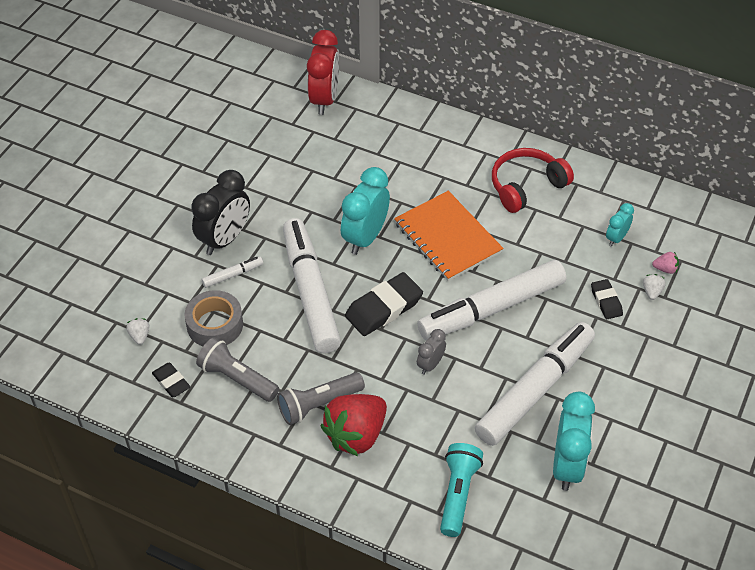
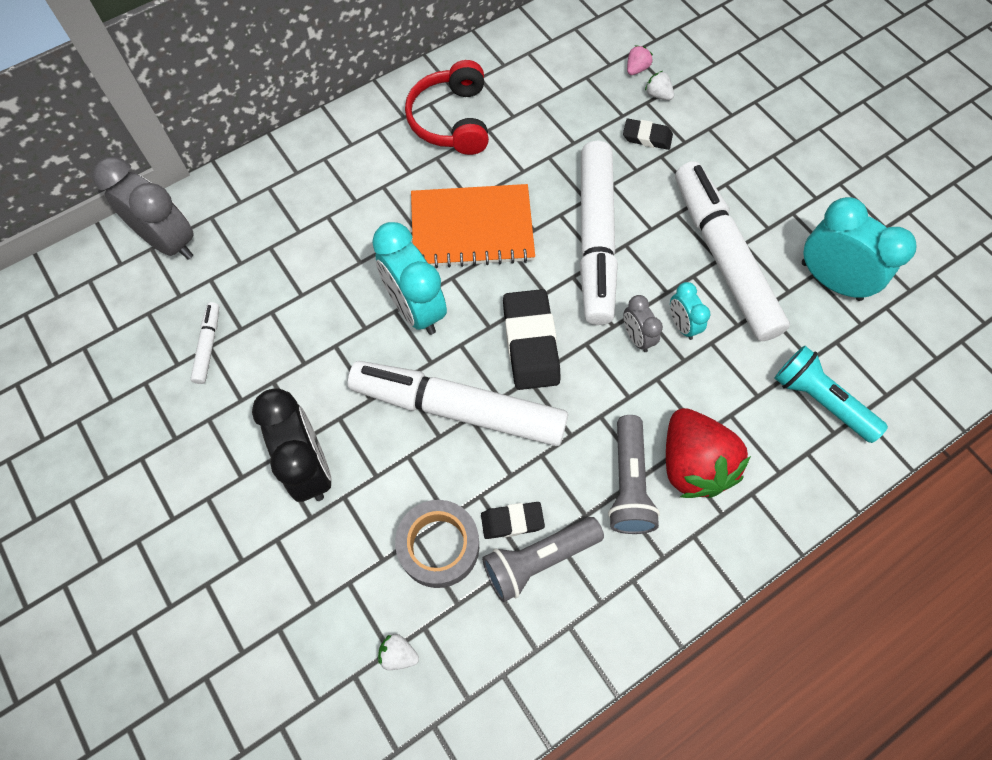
camera: 60 degrees left, 15 degrees up
black eraser [152,363,190,397] -> black eraser moved to [481,502,545,539]
white marker [202,256,263,288] -> white marker moved to [190,302,219,384]
red clock [307,30,339,115] -> grey clock [93,157,194,260]
turquoise clock [606,203,634,246] -> turquoise clock moved to [670,282,710,340]

